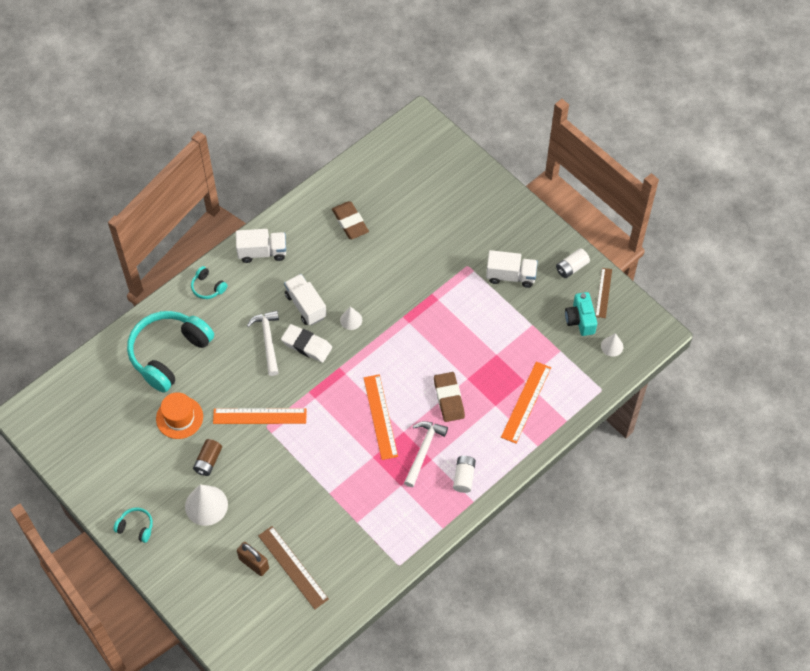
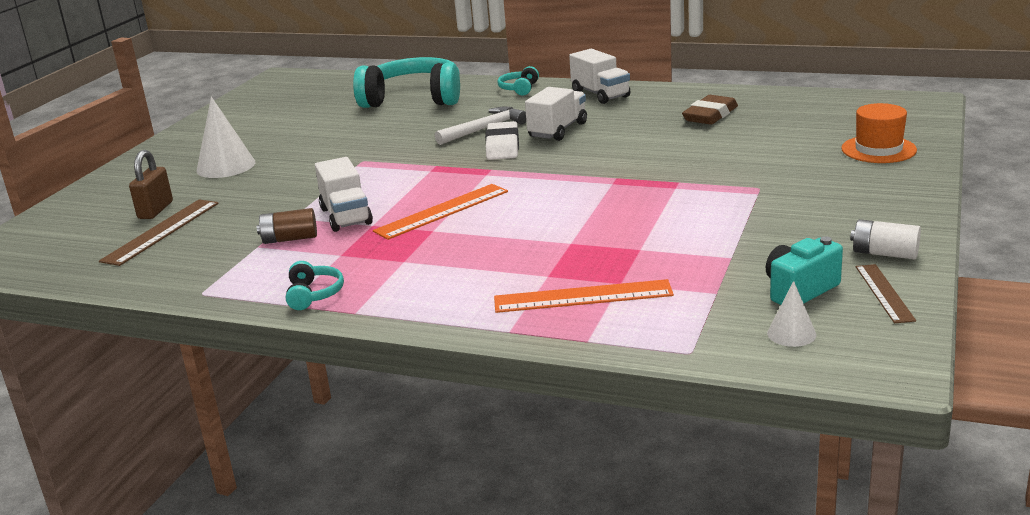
camera: 65 degrees right, 35 degrees down
turquoise headphones [113,508,153,543] -> turquoise headphones moved to [286,261,344,310]
orange hat [156,392,203,439] -> orange hat moved to [841,103,917,163]
brown battery [193,439,222,476] -> brown battery moved to [257,208,317,244]
orange ruler [213,408,307,424] -> none
white cone [340,306,362,330] -> none
white hammer [404,421,448,487] -> none
brown eraser [434,372,465,422] -> none
white battery [453,456,476,493] -> none
white truck [486,250,538,288] -> white truck moved to [315,157,373,232]
brown ruler [596,268,612,318] -> brown ruler turned 75 degrees counterclockwise [856,264,916,323]

